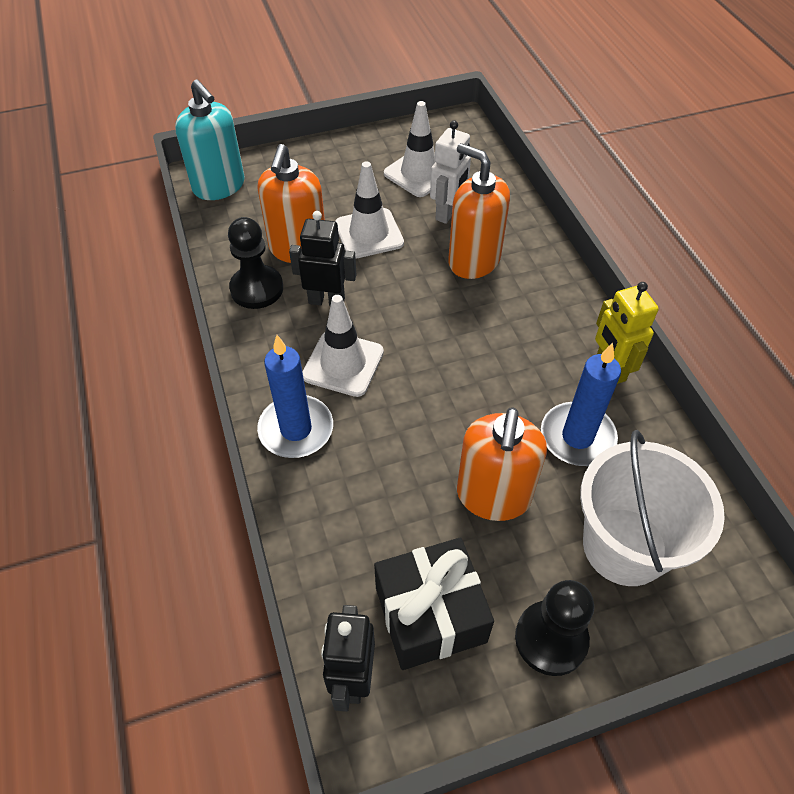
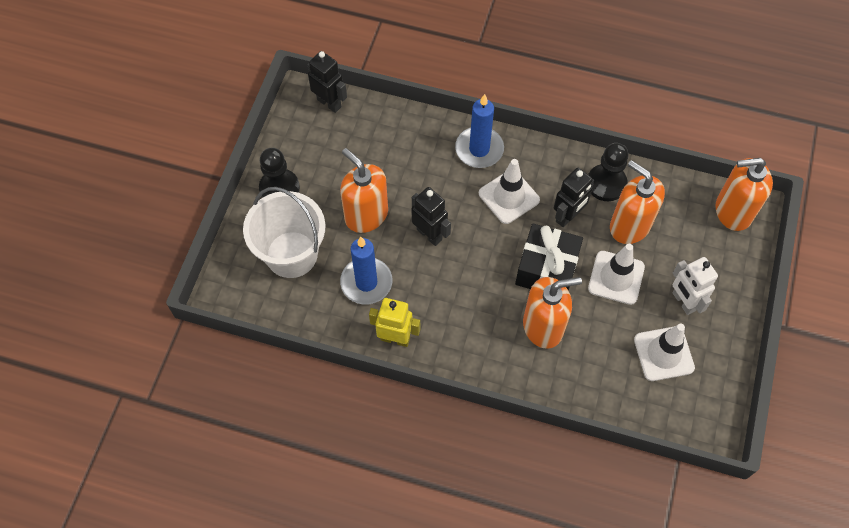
camera: 125 degrees right, 10 degrees up
turquoise soap dispenser [175,80,245,200] -> orange soap dispenser [716,158,773,231]
black gift [374,537,494,670] -> black gift moved to [515,224,583,291]
white robot [430,120,471,224] -> white robot moved to [672,257,718,315]
none -> black robot [411,187,451,246]

